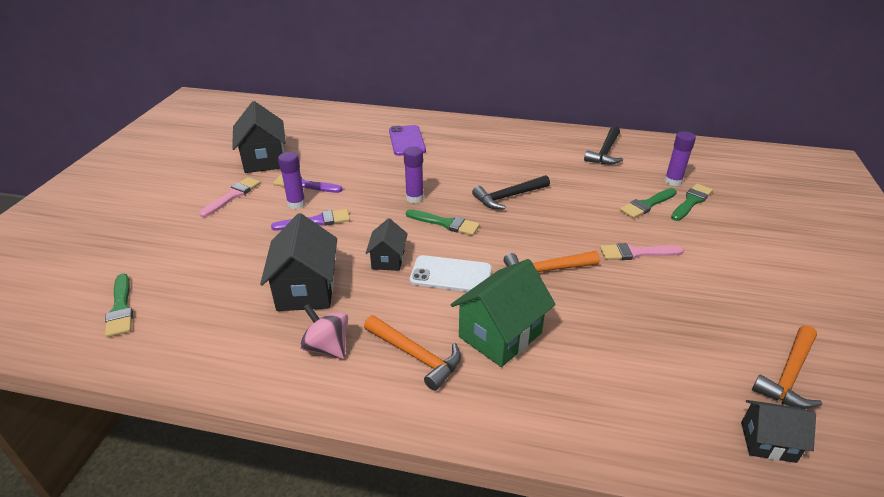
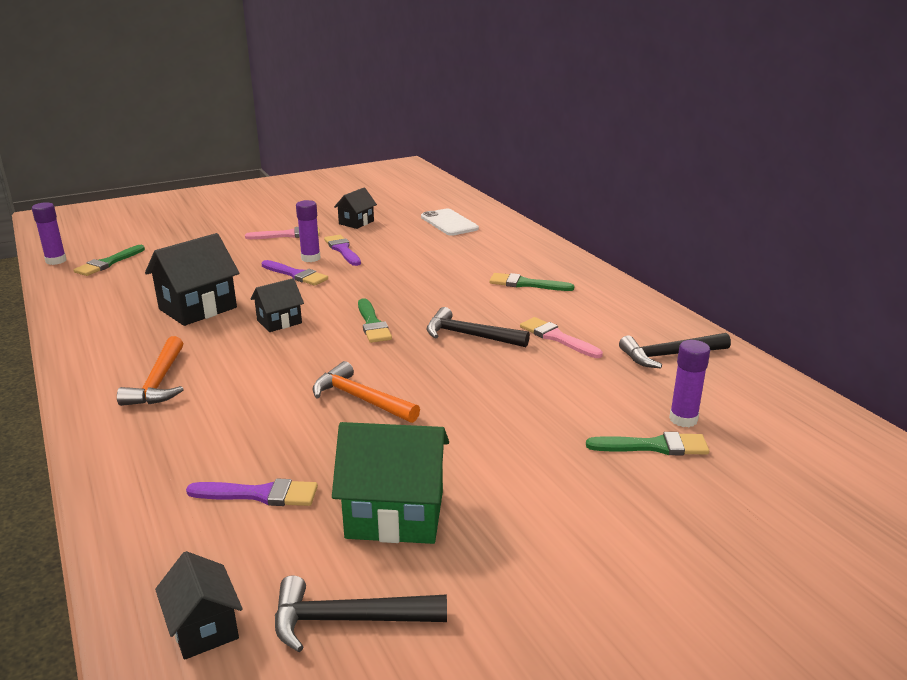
camera: 50 degrees right, 10 degrees down
black house [232,101,286,173] -> black house [334,188,377,229], size x0.58
pink spinning top [300,303,348,359] -> none
purple phone [389,125,426,156] -> none
purple glue stick [404,147,424,203] -> purple glue stick moved to [32,202,67,265]
white phone [410,255,492,292] -> white phone moved to [421,208,479,236]
green house [451,259,556,367] -> green house moved to [332,422,449,544]
pink brush [600,243,684,260] -> pink brush moved to [520,317,603,358]
green brush [620,188,677,218] -> green brush moved to [489,273,574,291]
orange hammer [752,325,822,409] -> black hammer [275,575,447,652]
none -> purple brush [186,479,318,506]

